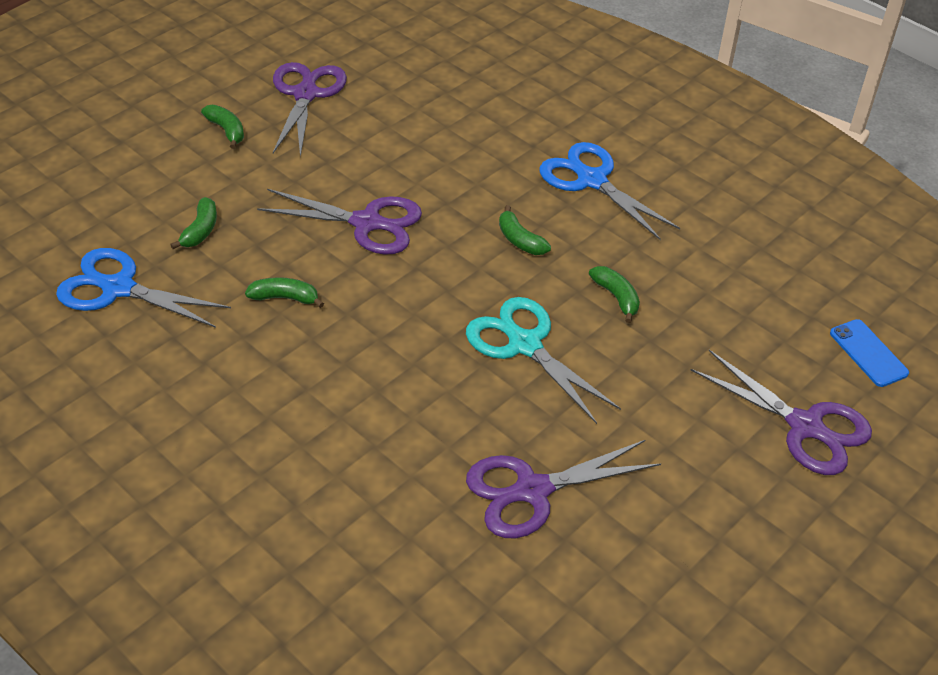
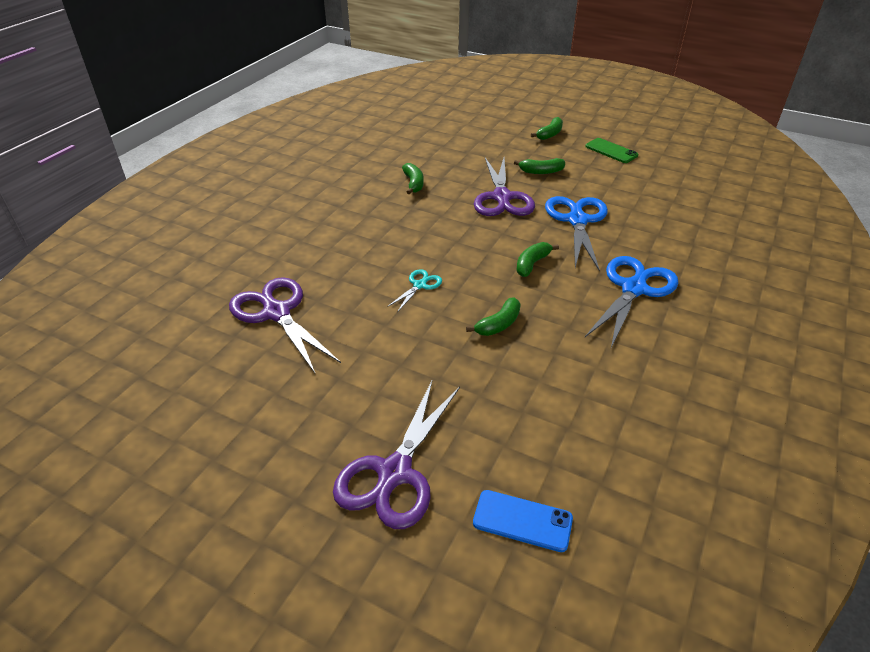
camera: 75 degrees right, 5 degrees down
blue scissors [56,248,231,328] -> blue scissors moved to [545,196,608,272]
green banana [170,197,217,249] -> green banana moved to [514,158,565,174]
purple scissors [273,62,347,157] -> green phone [585,138,638,163]
turquoise scissors [466,297,621,424] -> turquoise scissors [387,269,442,312], size x0.48
blue phone [830,319,909,387] -> blue phone turned 60 degrees clockwise [473,490,573,552]

